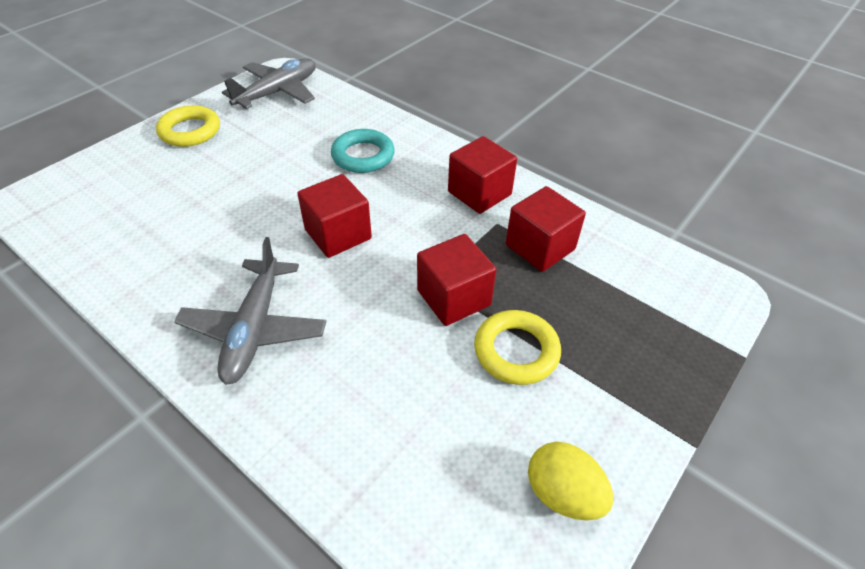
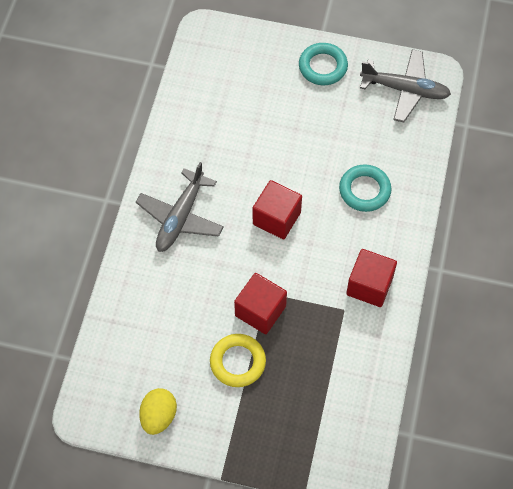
camera: 65 degrees right, 15 degrees up
yellow ring [156,105,220,147] -> turquoise ring [299,43,348,85]
grey plane [174,237,326,385] -> grey plane turned 45 degrees counterclockwise [136,162,224,252]
red cube [506,186,586,272] -> none

